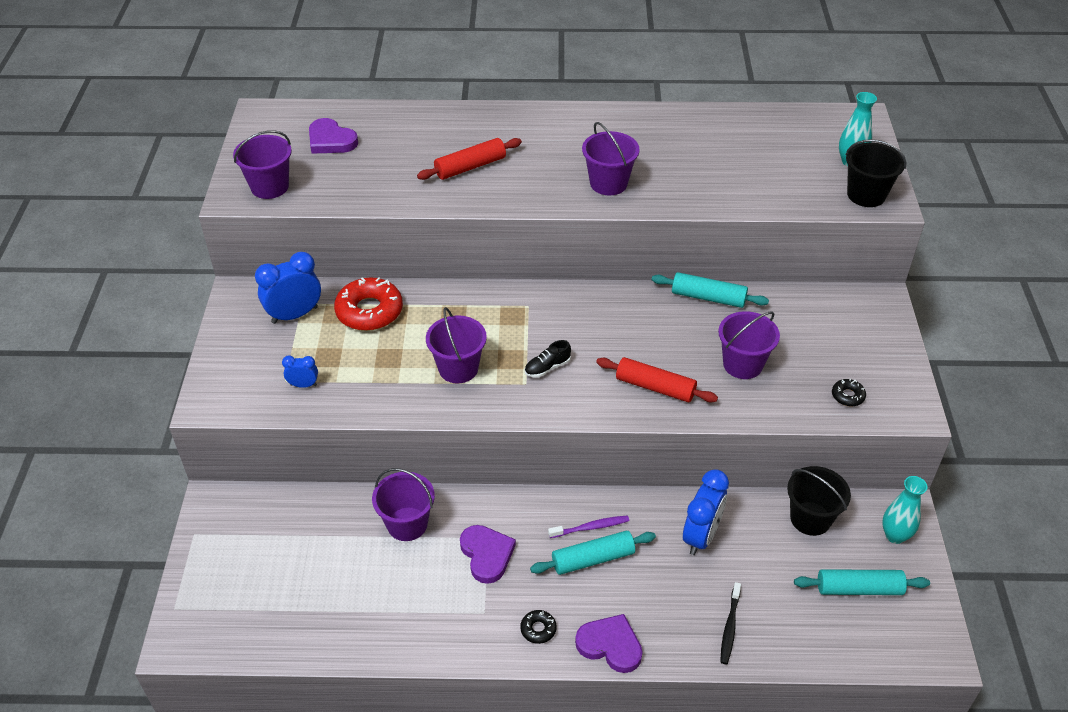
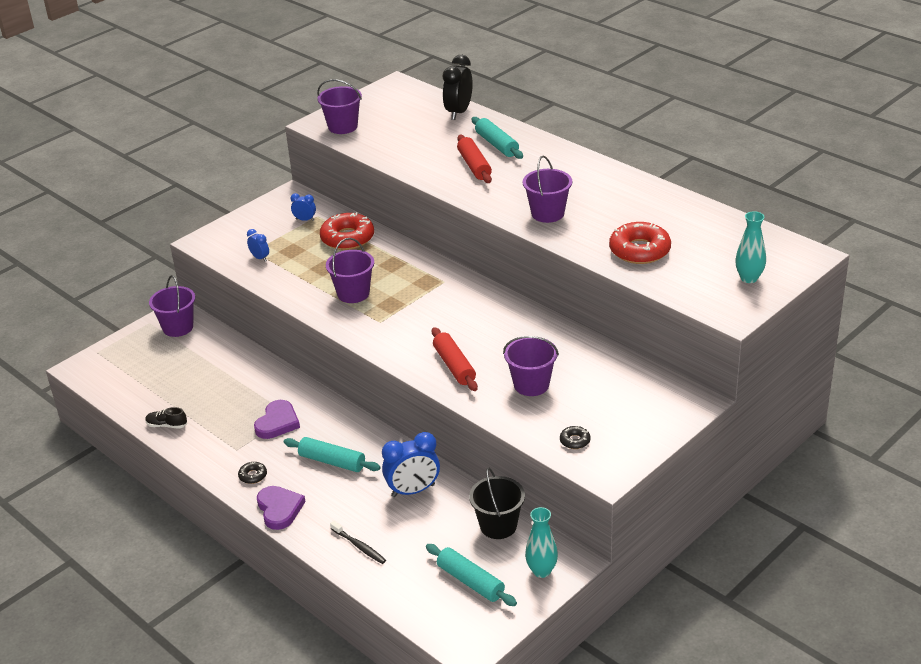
camera: 45 degrees right, 10 degrees down
blue clock [255,252,321,324] -> blue clock [290,193,316,221], size x0.52
purple heart [309,118,358,154] -> none
purple bucket [372,468,435,541] -> purple bucket moved to [149,275,195,337]
red rolling pin [417,138,522,180] -> red rolling pin turned 60 degrees clockwise [457,135,492,183]
black shoe [525,340,571,377] -> black shoe moved to [145,407,187,429]
purple toothbrush [548,515,629,538] -> none
turquoise rolling pin [652,272,769,308] -> turquoise rolling pin moved to [471,117,523,159]
black toothbrush [720,582,741,664] -> black toothbrush turned 105 degrees counterclockwise [330,521,386,564]
black bucket [845,139,907,207] -> none
none -> black clock [443,55,473,120]
none -> red donut [609,222,671,264]

